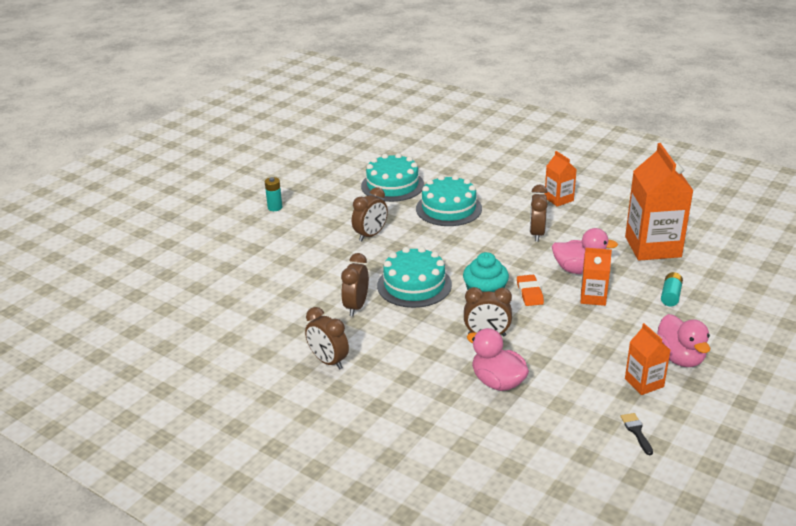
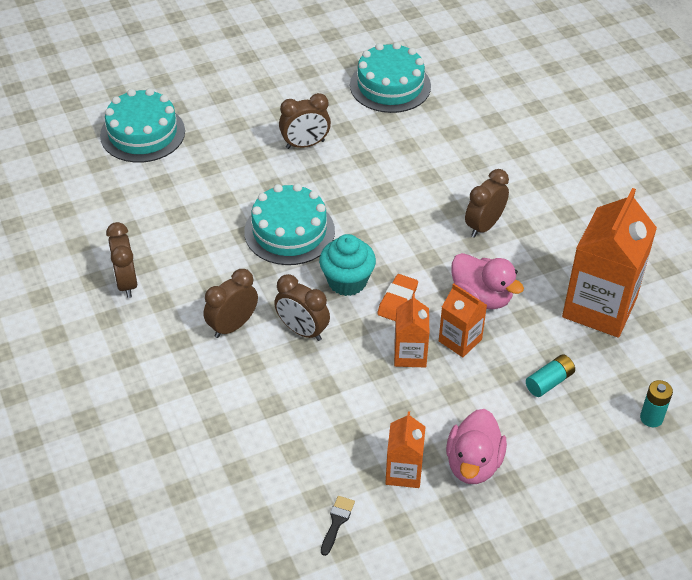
camera: 30 degrees right, 15 degrees up
turquoise battery [265,177,282,211] -> turquoise battery moved to [640,380,673,427]
brown clock [341,253,369,316] -> brown clock moved to [204,269,258,338]
turquoise cake [416,175,482,226] -> turquoise cake moved to [100,88,185,163]
pink duck [467,328,529,391] -> none
orange carton [545,151,577,207] -> orange carton moved to [394,294,429,367]

